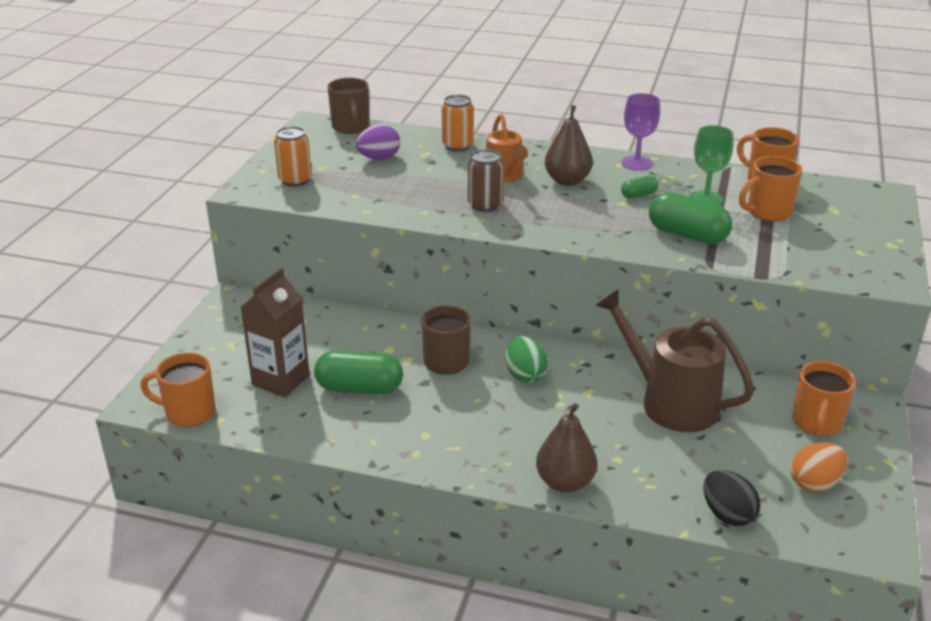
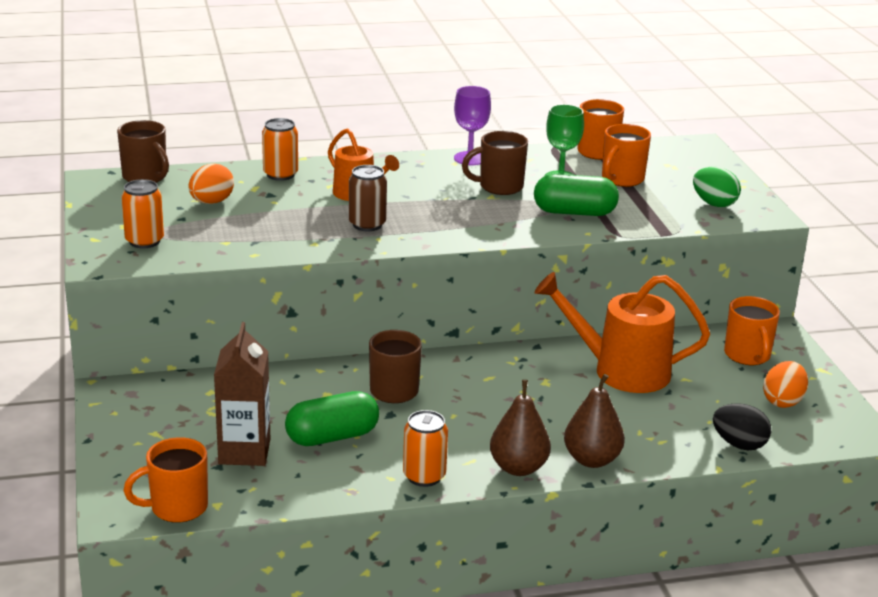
camera: 30 degrees left, 5 degrees down
purple egg [356,125,400,160] -> orange egg [188,164,234,204]
green egg [506,336,548,383] -> green egg moved to [693,167,741,207]
brown pear [545,105,593,186] -> brown pear moved to [490,380,551,476]
brown watering can [595,289,754,432] -> orange watering can [535,272,710,393]
green capsule [621,176,658,199] -> brown mug [462,131,528,195]
none -> orange can [403,410,448,487]

